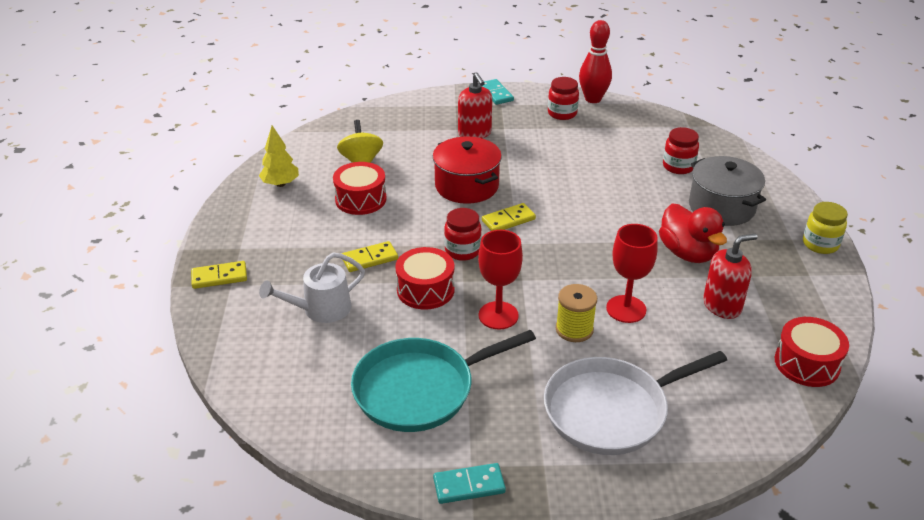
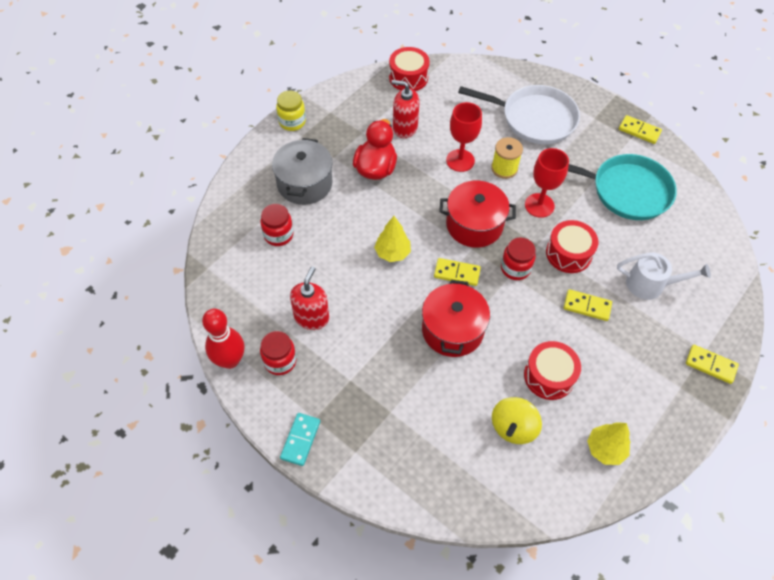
camera: 140 degrees left, 20 degrees up
turquoise domino [433,463,506,504] -> yellow domino [619,115,662,144]
red soap dispenser [458,73,492,139] -> red soap dispenser moved to [290,266,329,330]
none -> yellow tree [374,216,411,262]
none -> red pot [439,181,516,248]

